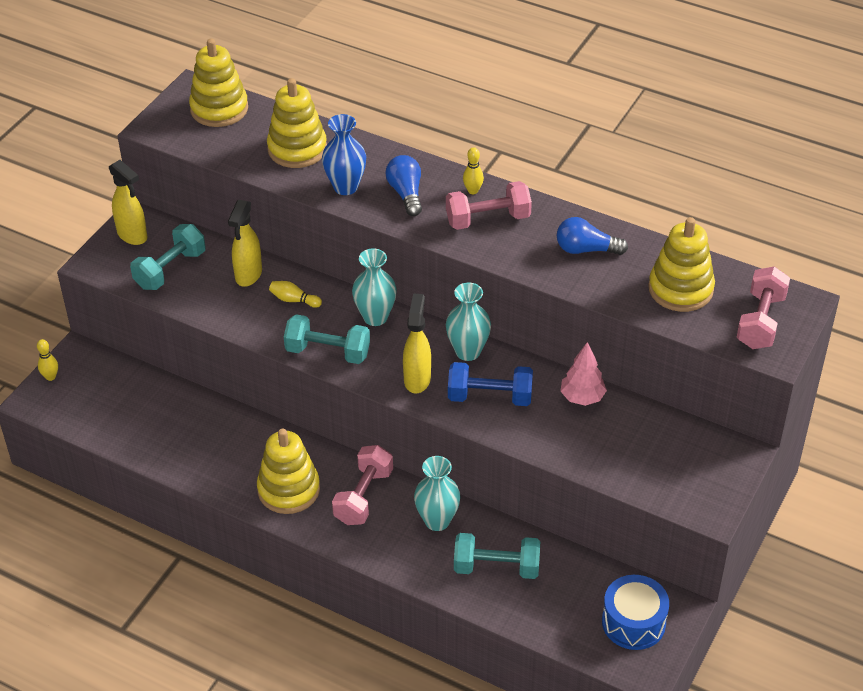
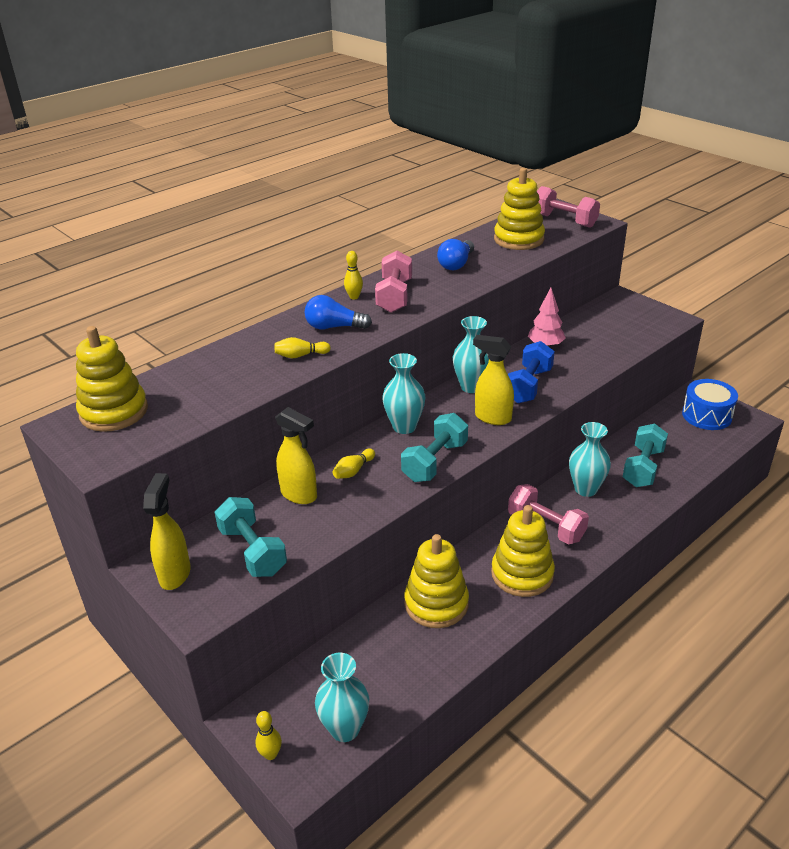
camera: 70 degrees left, 10 degrees down
yellow spray bottle [109,160,147,245] -> yellow spray bottle turned 60 degrees counterclockwise [143,473,191,590]
yellow stacking toy [267,78,327,168] -> yellow stacking toy moved to [404,534,469,628]
blue vase [322,114,366,195] -> yellow bowling pin [275,337,331,358]
none -> turquoise vase [315,653,369,742]

